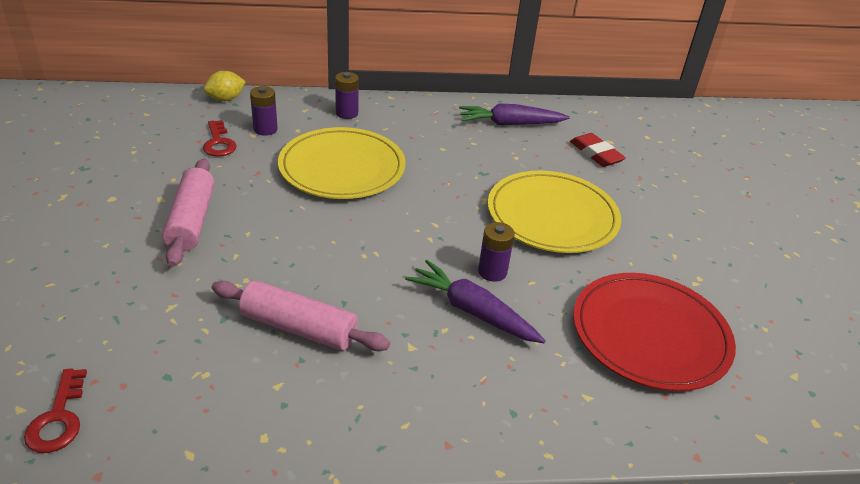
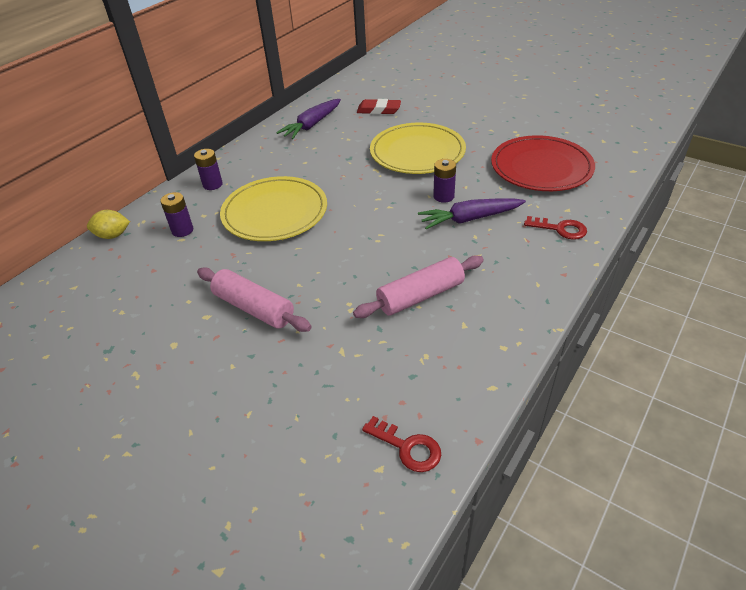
camera: 45 degrees left, 5 degrees up
red key [203,120,236,157] -> red key moved to [524,216,587,240]
yellow lemon [204,71,246,101] -> yellow lemon turned 75 degrees clockwise [87,210,130,239]

